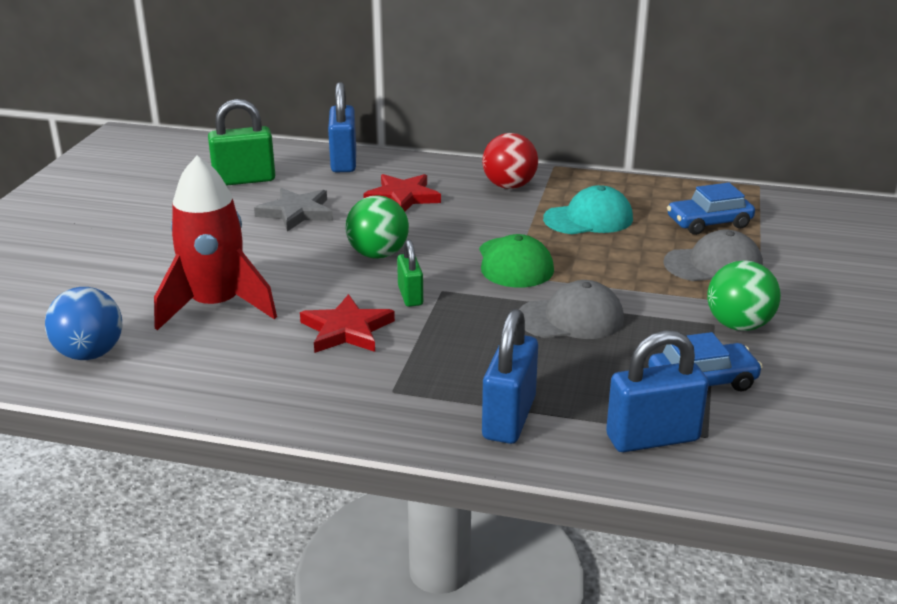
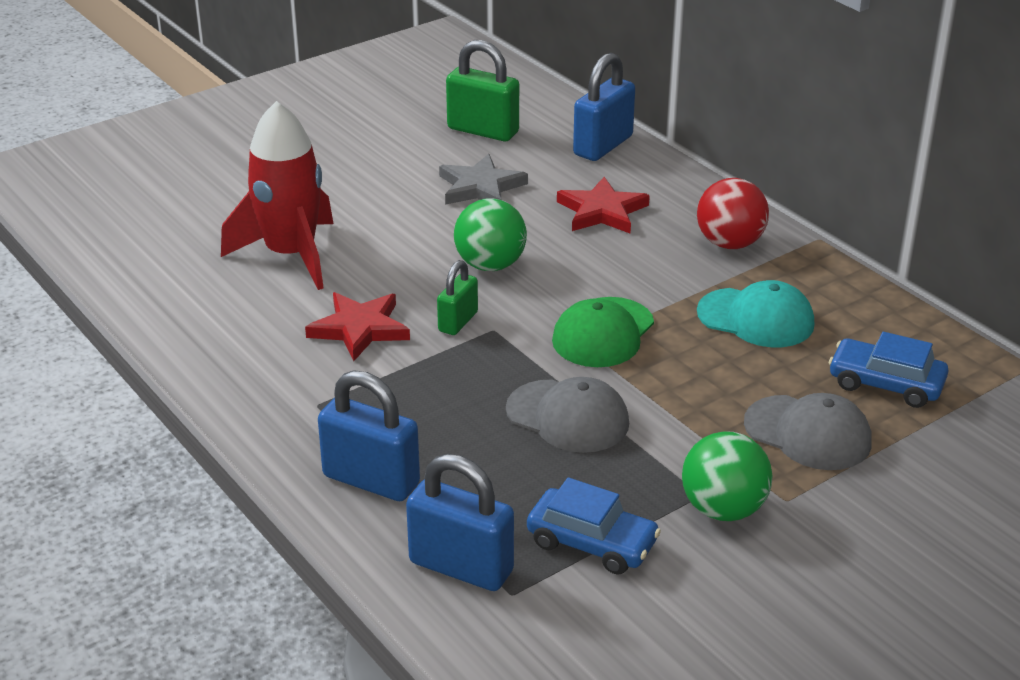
camera: 40 degrees right, 5 degrees up
blue ball [45,287,122,360] -> none
blue padlock [482,309,538,444] -> blue padlock turned 60 degrees clockwise [318,370,420,501]

